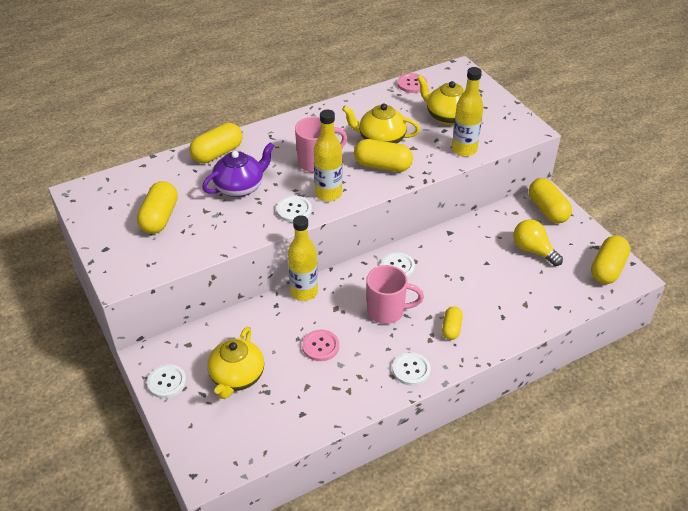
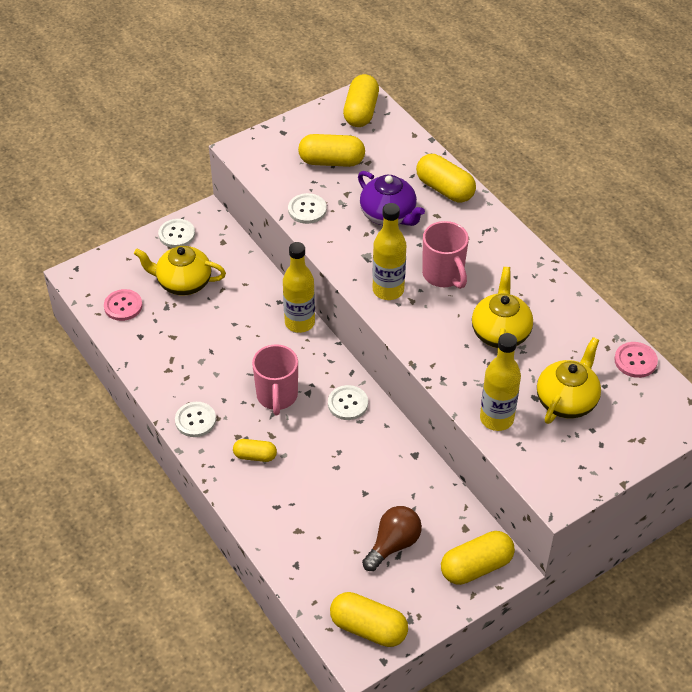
camera: 85 degrees right, 5 degrees up
white button [276,196,312,222] -> white button moved to [288,193,327,224]
pink button [302,330,339,361] -> pink button moved to [104,289,143,321]
yellow capsule [354,139,413,172] -> yellow capsule moved to [343,74,379,127]
yellow light bulb [513,219,563,266] -> brown light bulb [362,506,422,571]

